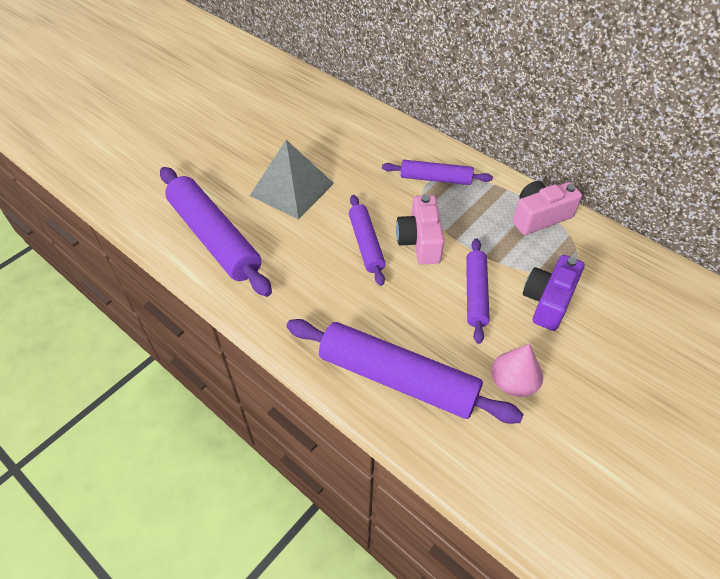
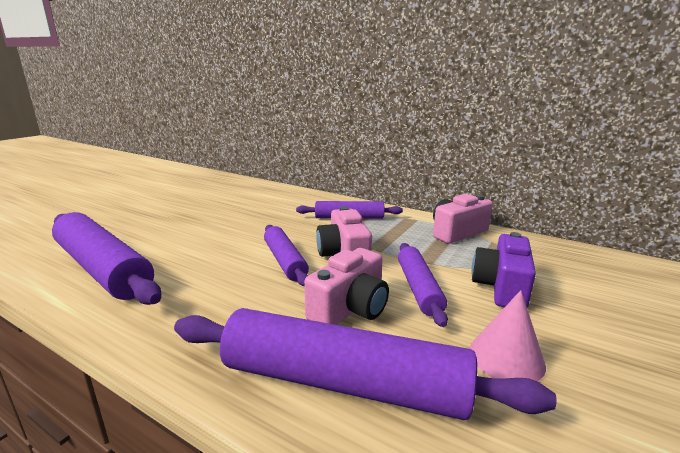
camera: 10 degrees left, 30 degrees down
grey pyramid [250,140,334,220] -> none
none -> pink camera [304,248,389,325]

